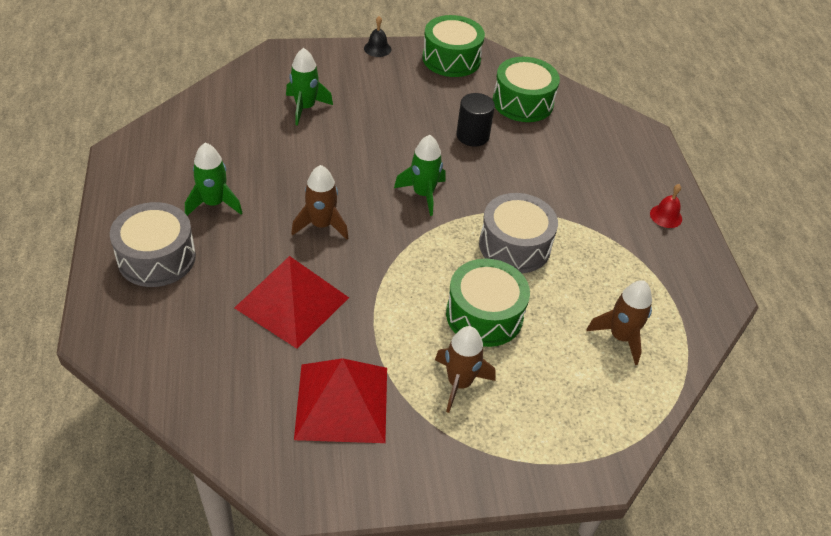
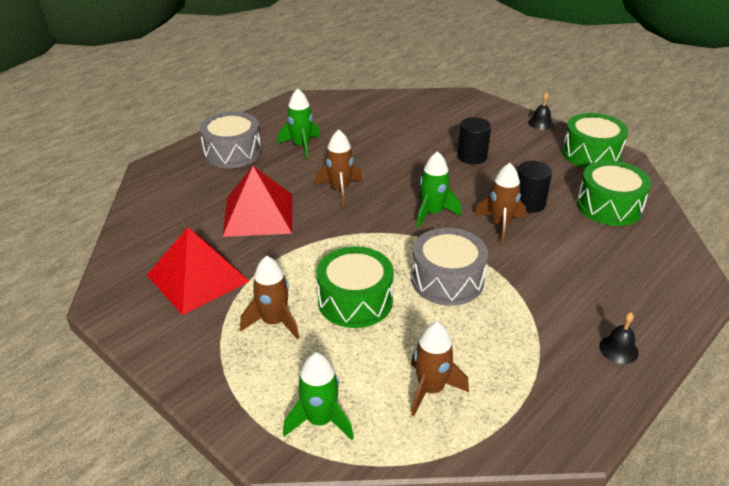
camera: 55 degrees right, 10 degrees down
green rocket [286,48,333,126] -> green rocket moved to [283,352,354,440]
red bell [650,184,682,228] -> black bell [599,312,639,364]
none -> black cylinder [457,117,491,164]
none -> brown rocket [474,163,526,243]

